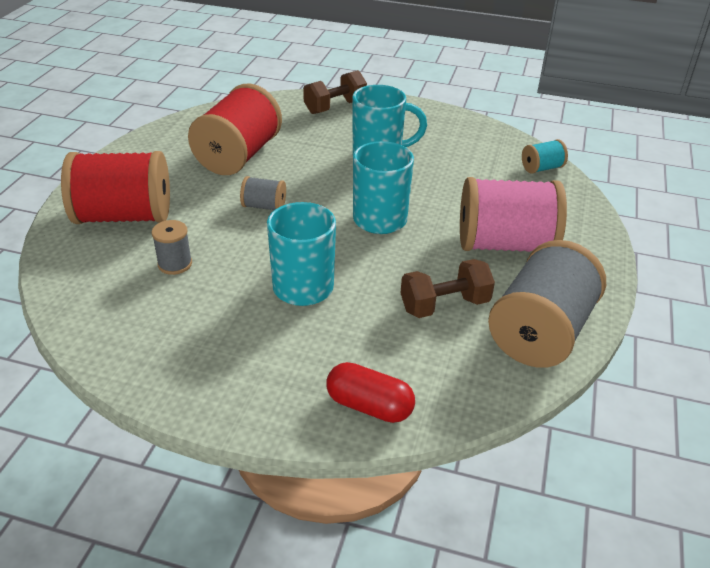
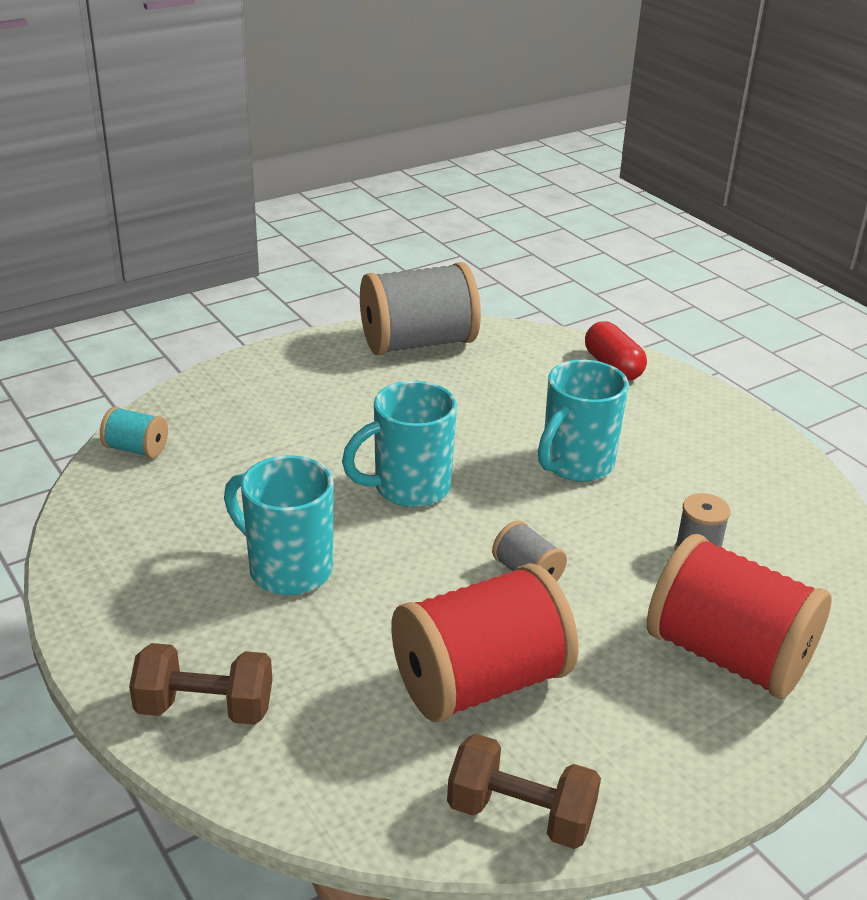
camera: 140 degrees left, 5 degrees down
brown dumbbell [401,259,495,318] -> brown dumbbell moved to [447,733,601,849]
pink spool [460,177,567,252] -> none

